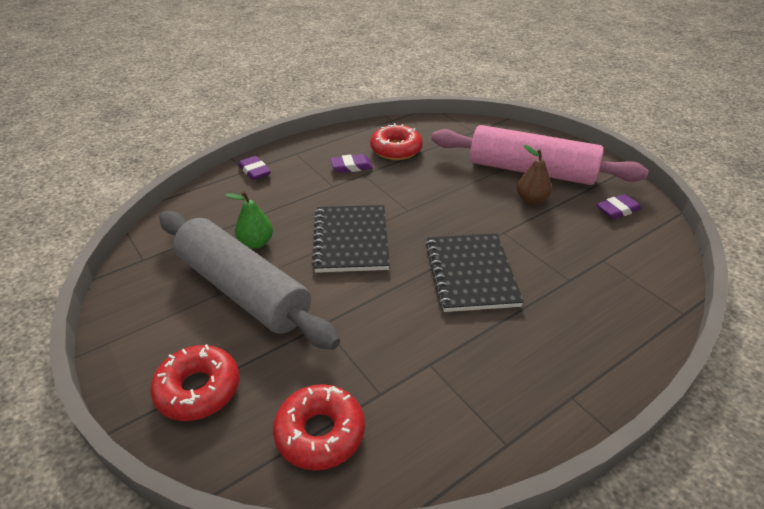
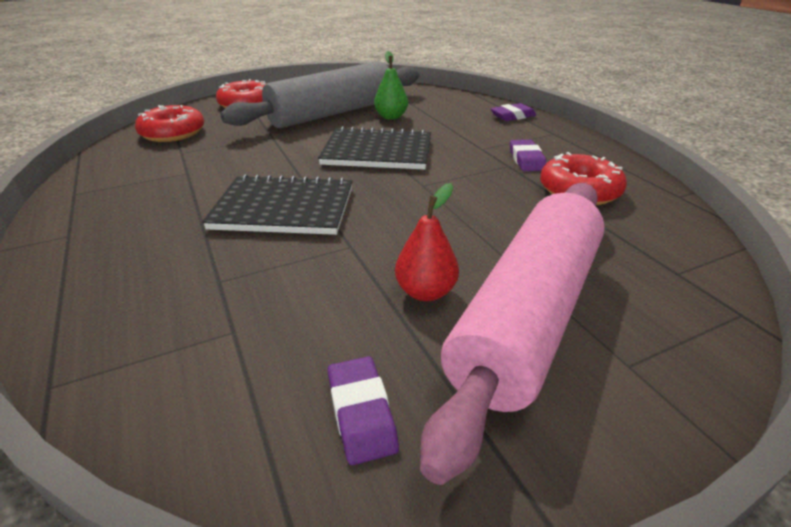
camera: 100 degrees right, 5 degrees down
brown pear [517,145,552,205] -> red pear [395,183,459,301]

